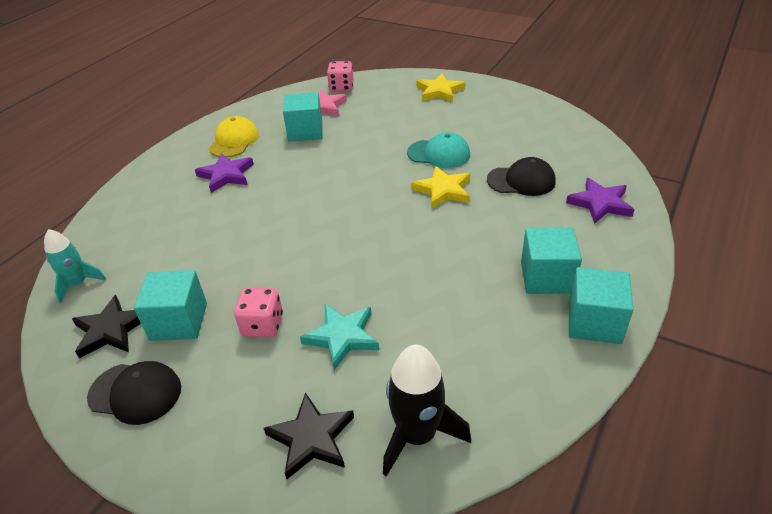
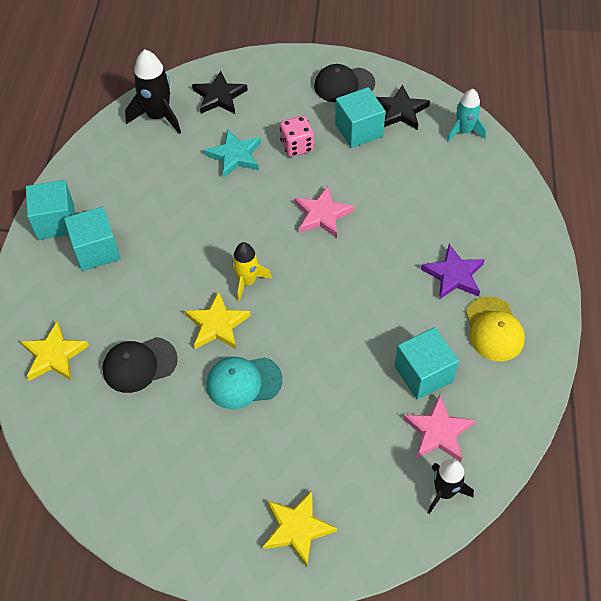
camera: 155 degrees right, 15 degrees up
pink dice [327,61,354,92] -> black rocket [428,459,474,514]
purple star [566,178,634,224] -> yellow star [21,321,89,381]
none -> yellow rocket [231,242,272,302]
none -> pink star [294,186,354,238]

